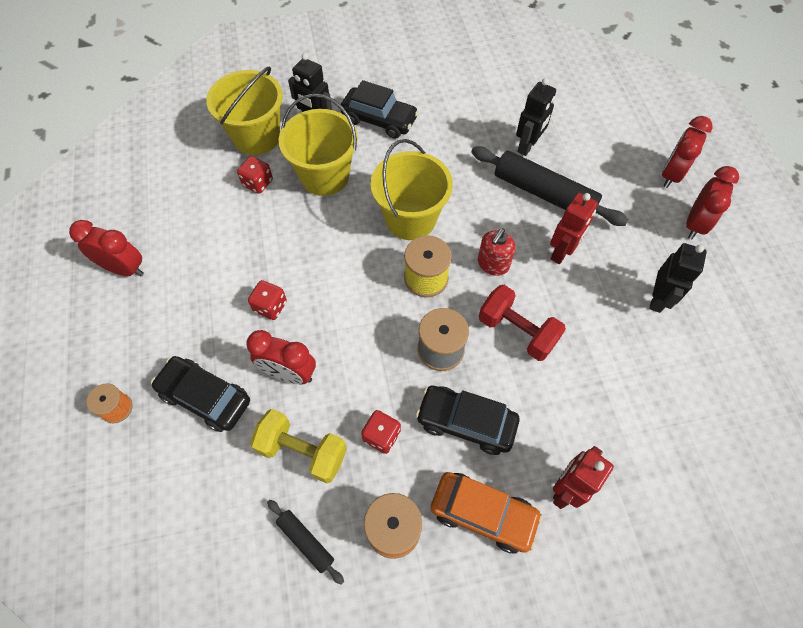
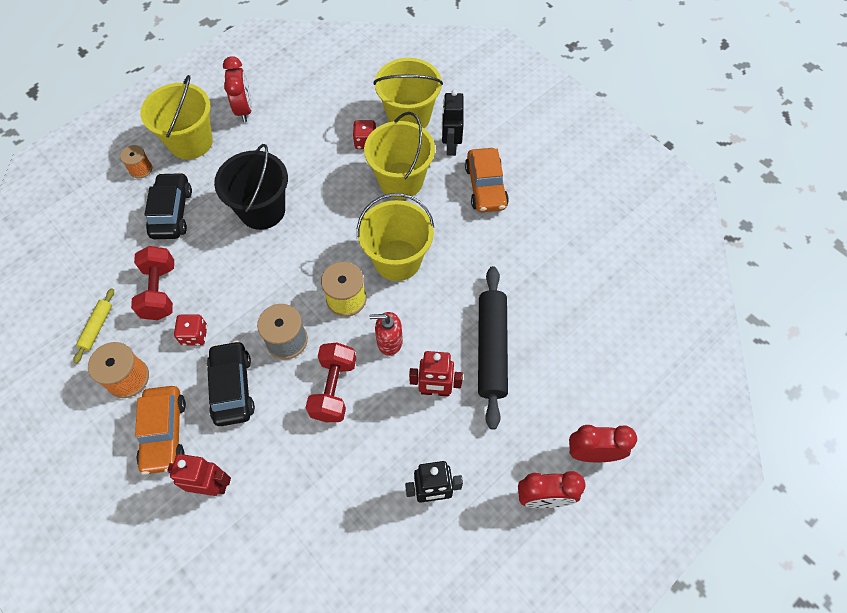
camera: 60 degrees right, 0 degrees up
red clock [246,330,316,384] -> none
red dice [248,280,287,320] -> black bucket [214,144,288,230]
yellow dumbbell [250,409,347,483] -> red dumbbell [131,246,174,320]
black rolling pin [267,500,344,585] -> yellow rolling pin [73,288,114,364]
black car [340,80,419,139] -> orange car [465,148,509,212]
black robot [516,78,556,156] -> none
none -> yellow bucket [140,75,213,159]

